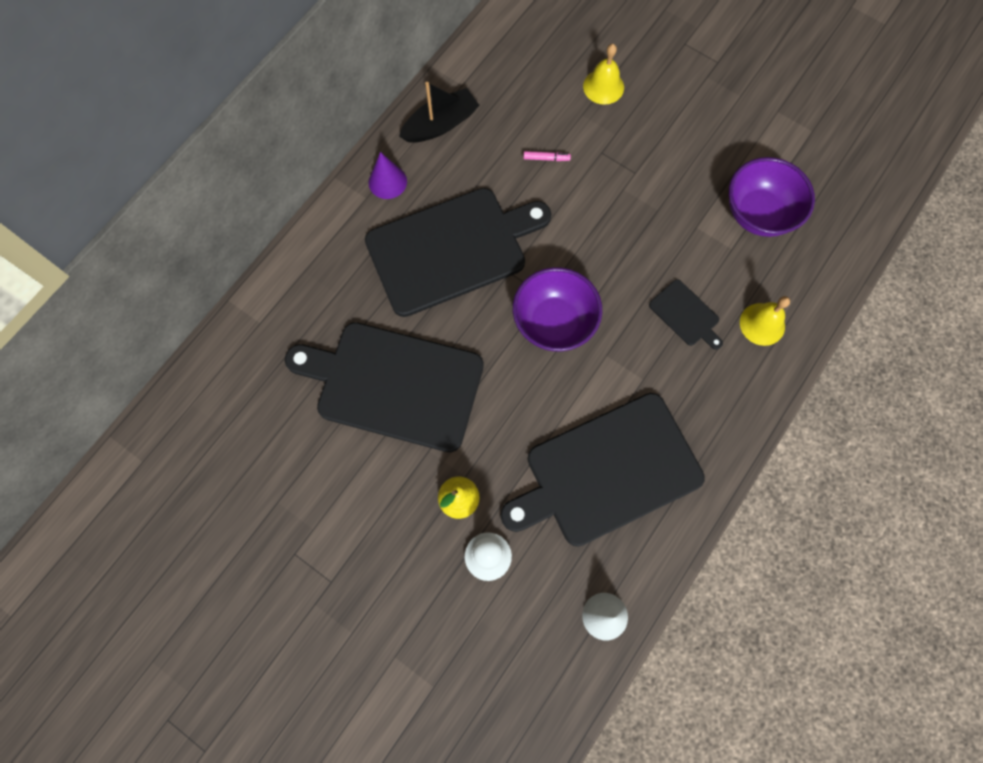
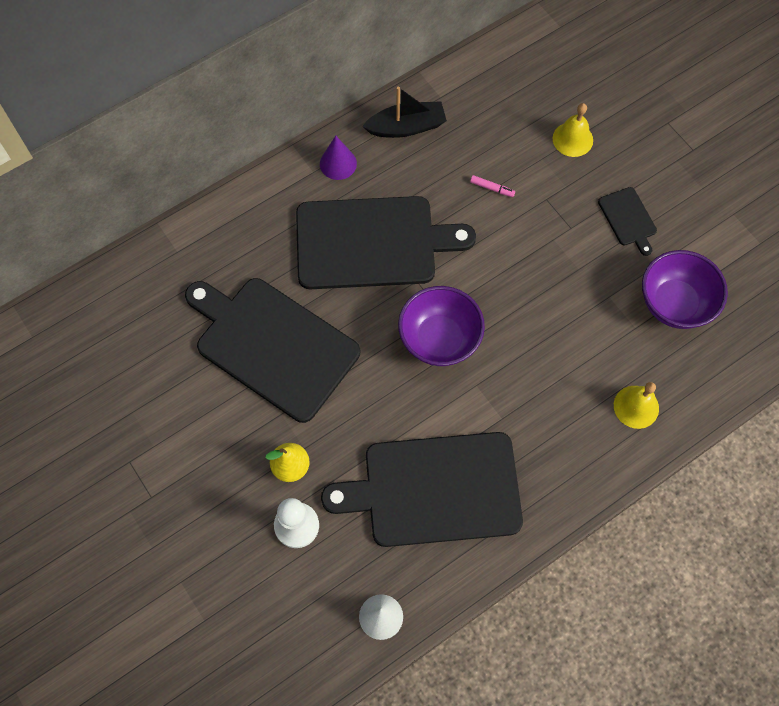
camera: 20 degrees right, 5 degrees down
black cutting board [649,279,723,350] -> black cutting board moved to [598,187,657,256]

